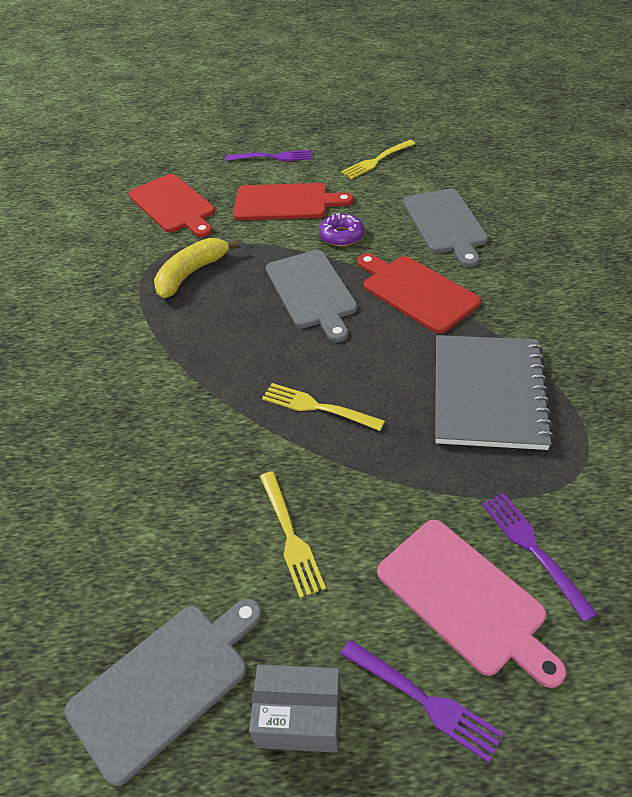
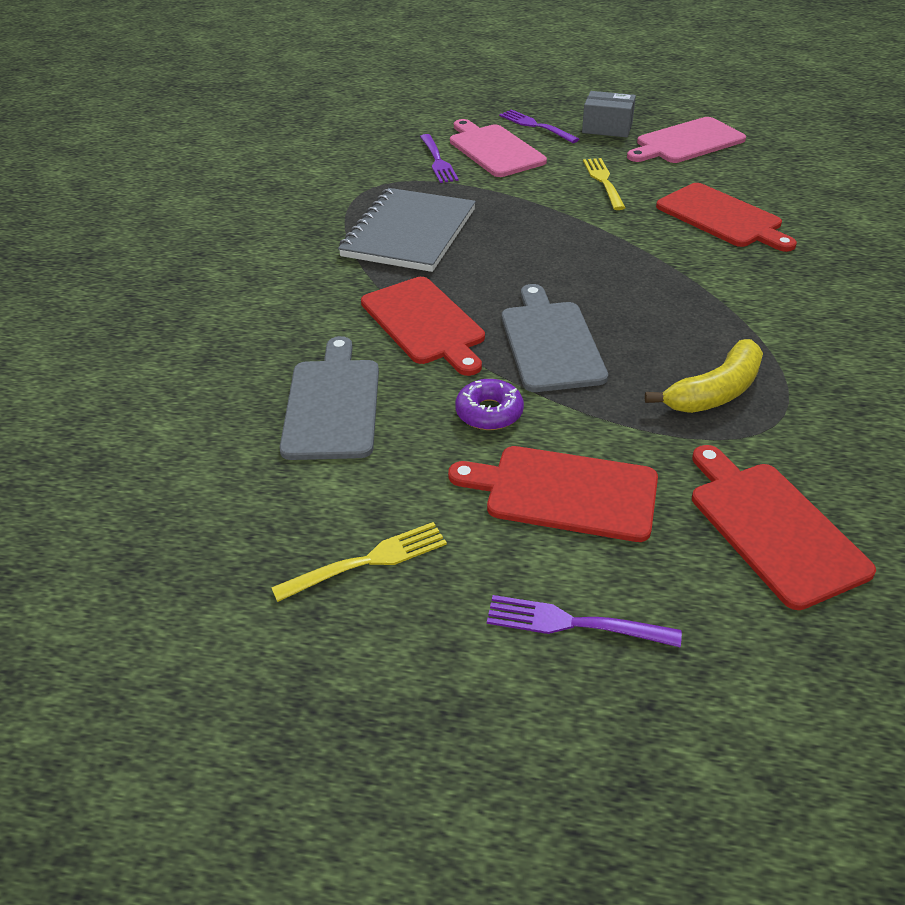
camera: 170 degrees left, 5 degrees down
grey cutting board [64,598,262,786] -> pink cutting board [627,117,746,163]
yellow fork [262,383,385,431] -> none
none -> red cutting board [656,183,797,252]

